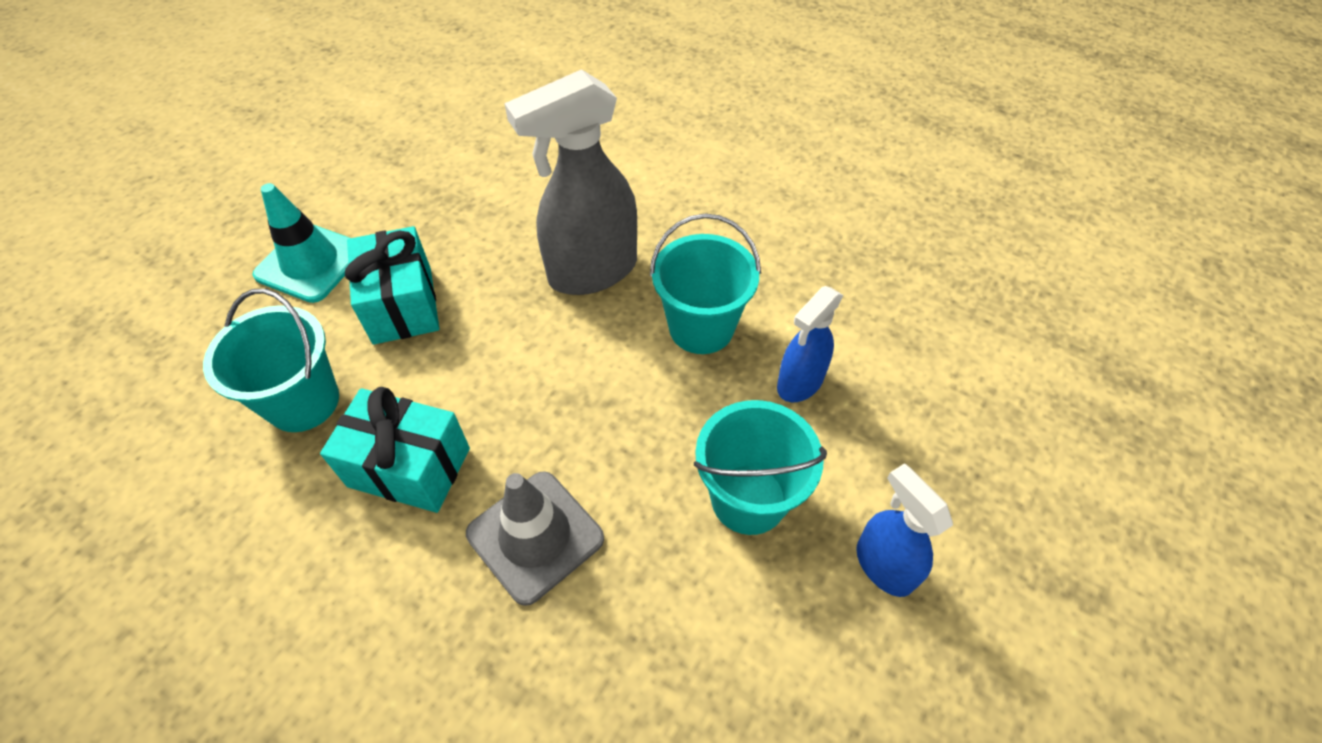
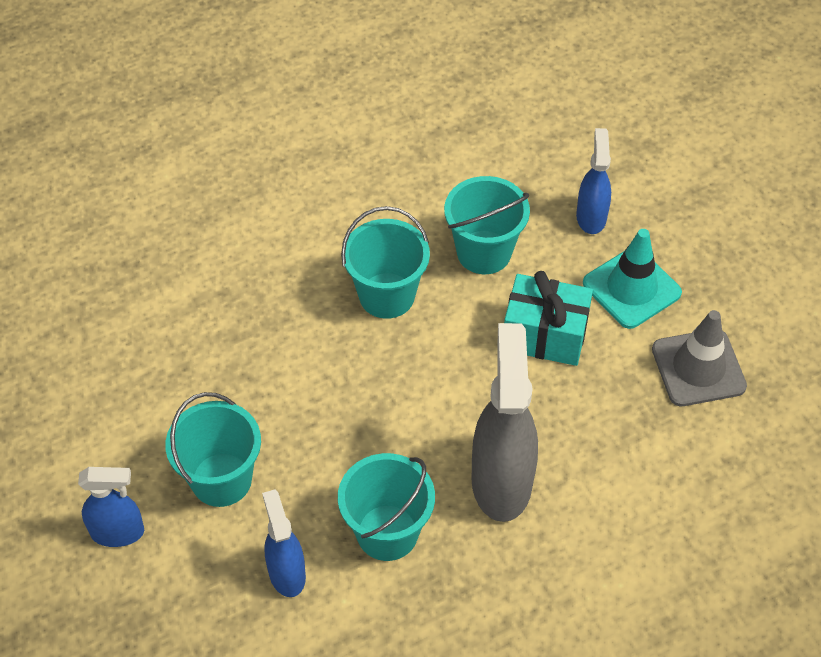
camera: 120 degrees right, 0 degrees up
turquoise gift [320,387,470,513] -> turquoise bucket [341,206,430,319]
grey traffic cone [466,471,604,606] -> grey traffic cone moved to [652,310,747,406]
none -> blue spray bottle [576,128,611,234]

